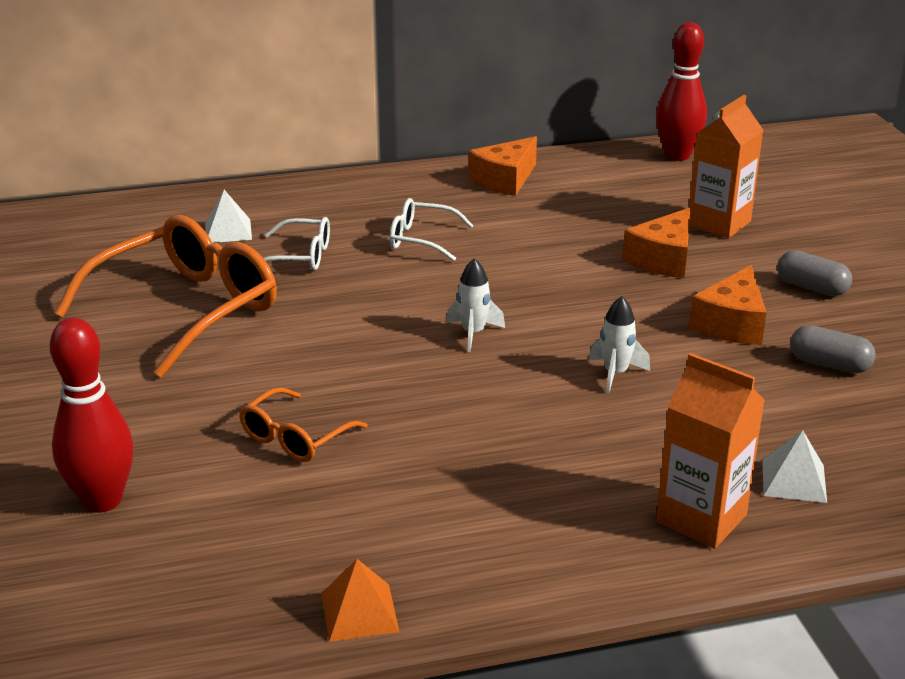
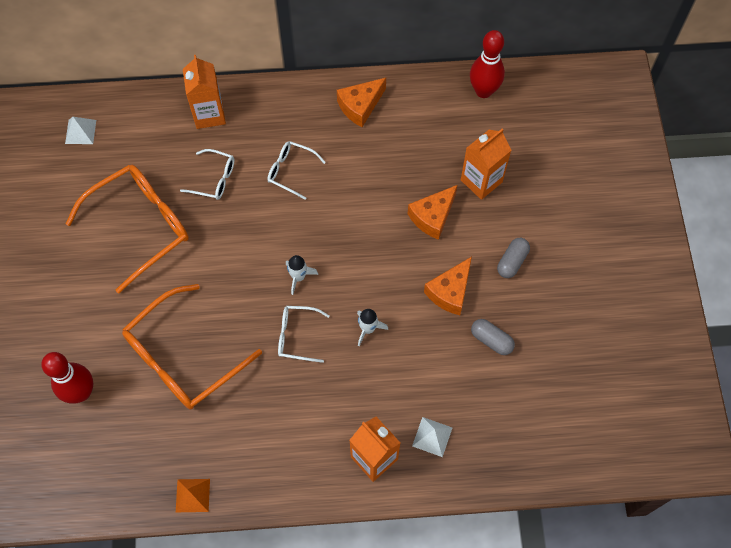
camera: 10 degrees right, 35 degrees up
white pyramid [205,190,252,243] -> white pyramid moved to [65,117,96,144]
orange glasses [239,387,368,462] -> orange glasses [122,284,262,409], size x2.03
grey capsule [777,250,852,296] -> grey capsule turned 75 degrees clockwise [497,238,530,278]
none -> orange carton [183,55,226,129]
none -> white glasses [278,306,330,363]

